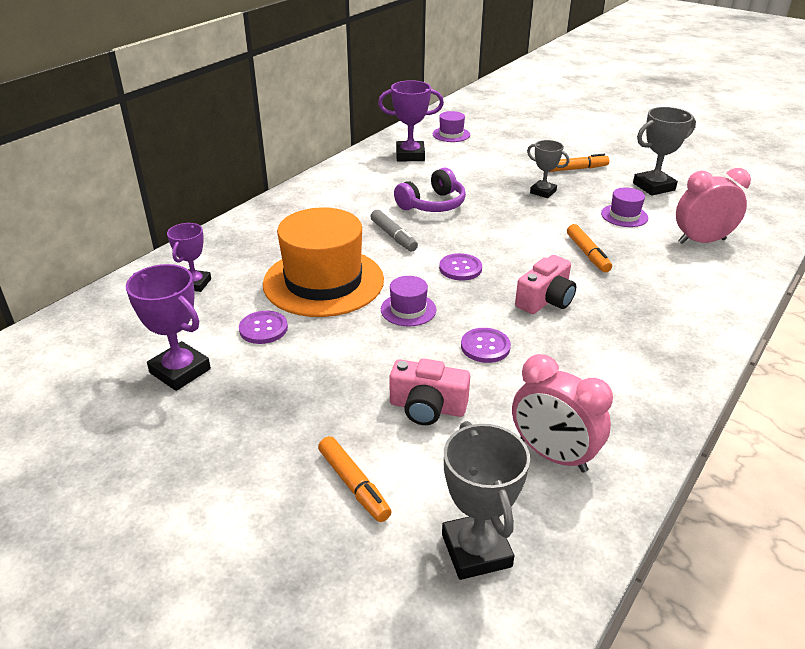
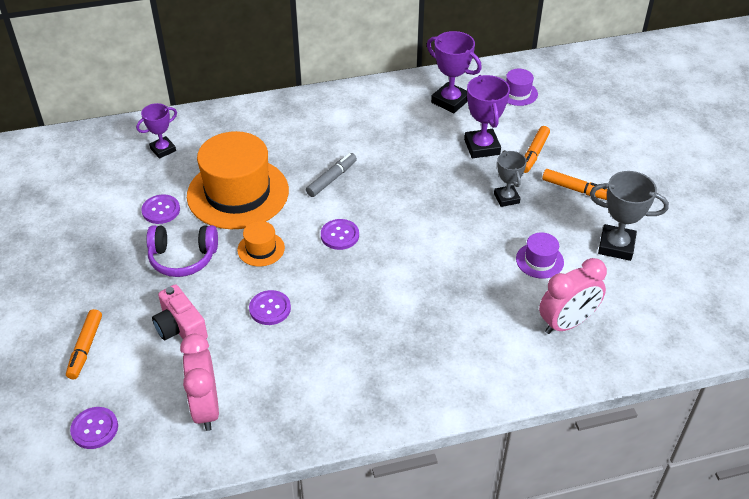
camera: 40 degrees right, 10 degrees up
purple trophy [126,264,211,391] -> purple trophy moved to [464,75,510,158]
grey marker [370,210,418,251] -> grey marker turned 150 degrees counterclockwise [306,153,357,197]
purple hat [381,276,436,327] -> orange hat [237,221,285,266]
purple headphones [394,168,466,212] -> purple headphones moved to [146,225,218,277]
grey trophy [442,421,530,580] -> purple button [70,407,118,449]
pink camera [515,255,576,314] -> none
orange marker [567,224,612,272] -> orange marker moved to [524,126,550,173]
pink clock [676,168,751,244] -> pink clock turned 120 degrees clockwise [539,258,607,334]

